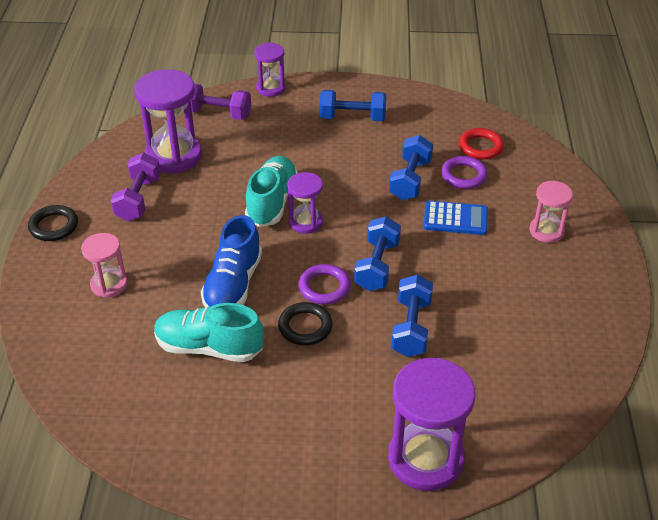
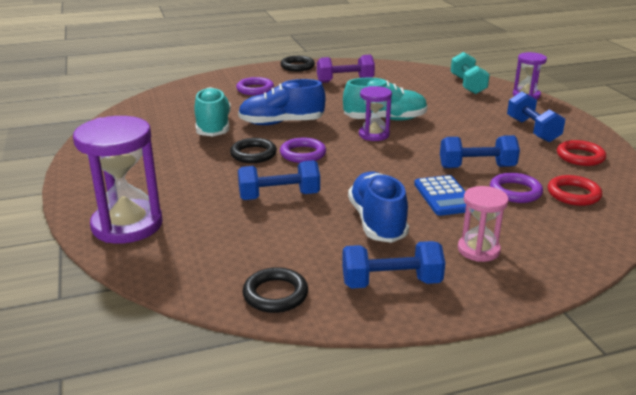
camera: 70 degrees right, 15 degrees down
pink hourglass [81,233,127,298] -> purple ring [236,77,274,95]
purple hourglass [134,69,202,173] -> none
purple dumbbell [191,84,251,120] -> turquoise dumbbell [451,52,490,94]
blue dumbbell [354,216,401,291] -> blue dumbbell moved to [342,241,445,289]
none -> black ring [242,267,308,313]
none -> blue shoe [348,171,409,243]
none -> red ring [557,140,606,166]

